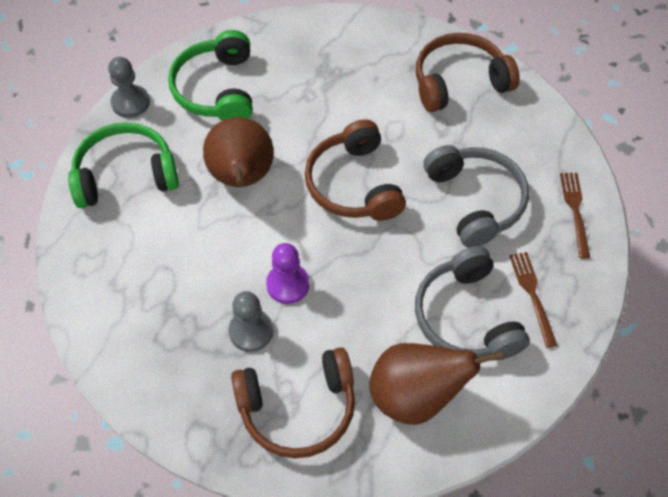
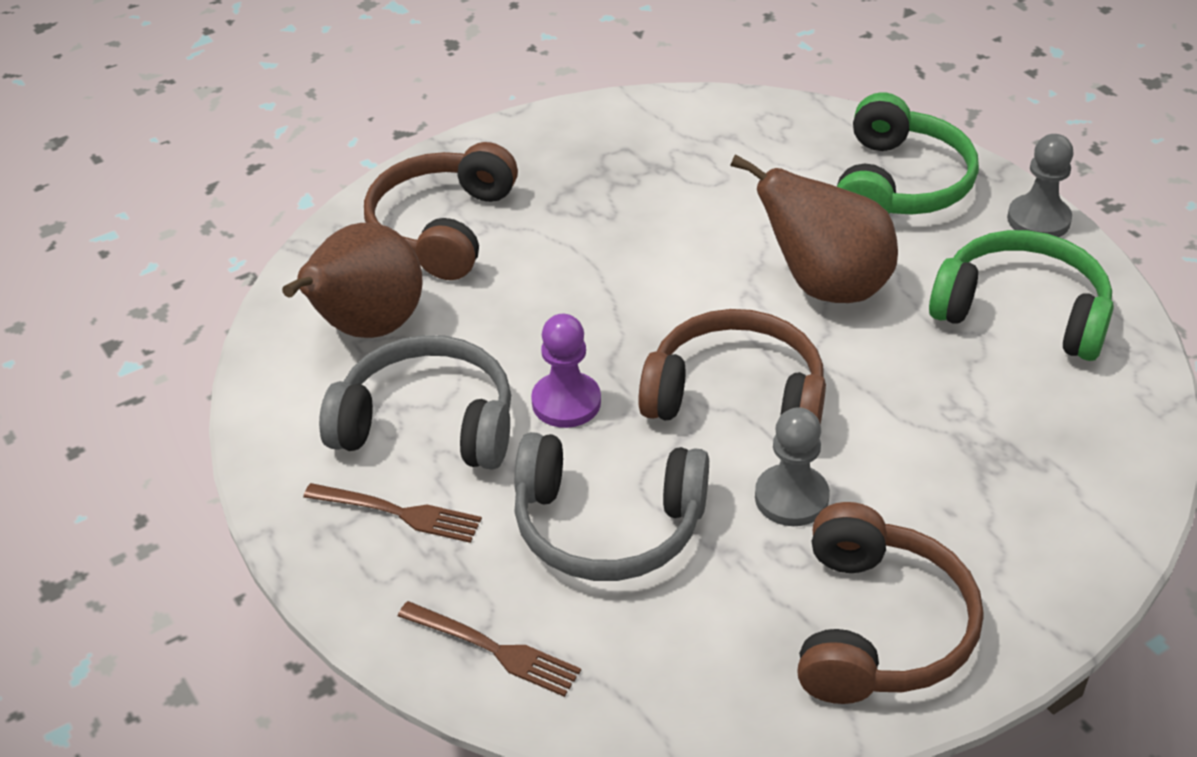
camera: 120 degrees right, 15 degrees down
grey pawn [229,291,273,352] -> grey pawn moved to [755,407,830,526]
purple pawn [266,243,309,304] -> purple pawn moved to [531,314,601,428]

